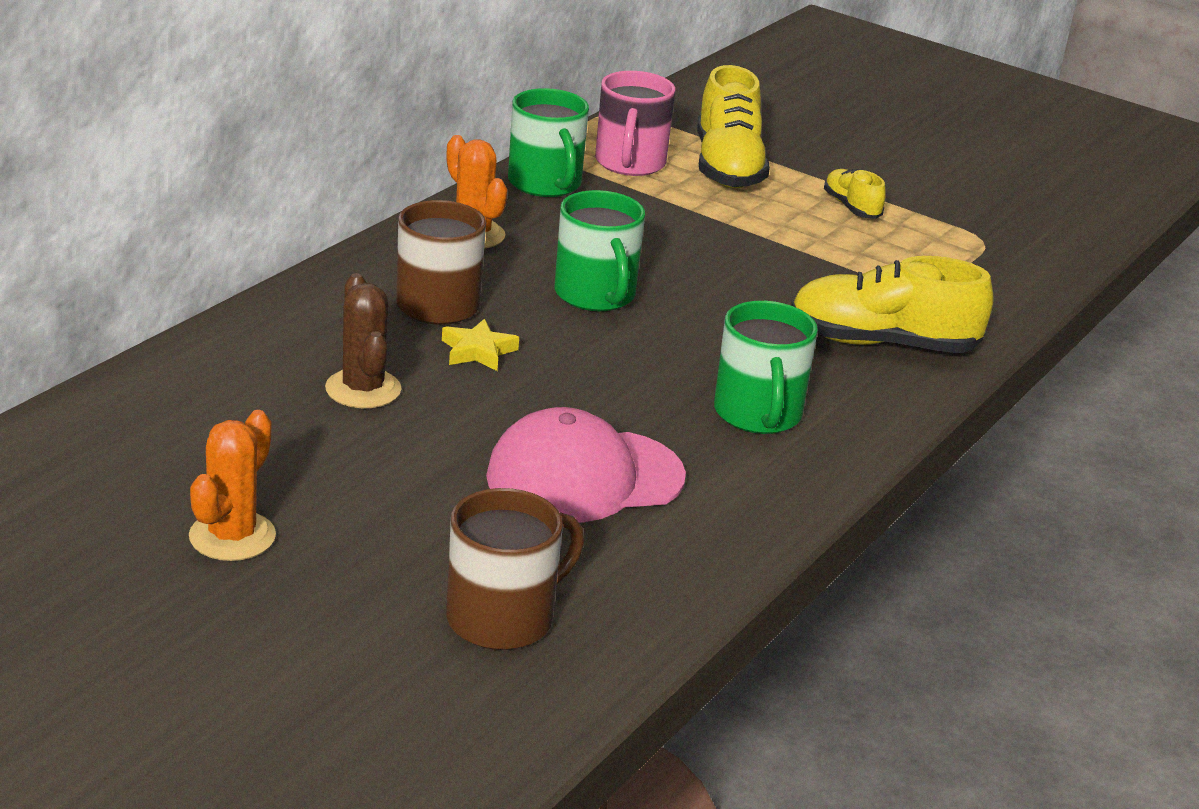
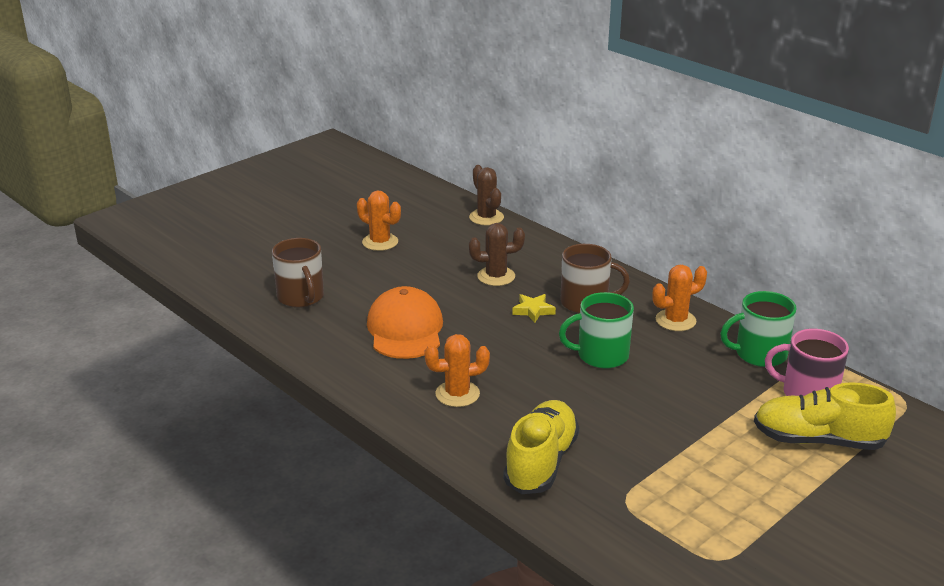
camera: 105 degrees right, 0 degrees up
pink cap [486,407,686,523] -> orange cap [367,286,443,359]
green mug [714,301,818,434] -> orange cactus [424,334,490,407]
yellow shoe [824,169,886,219] -> none
none -> brown cactus [469,165,504,225]

